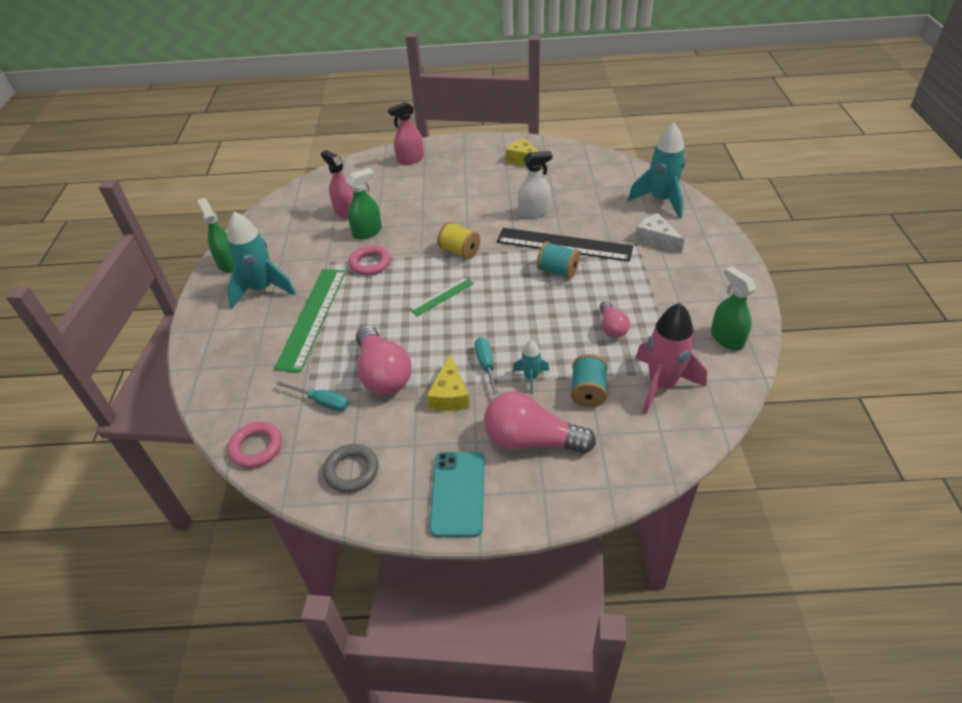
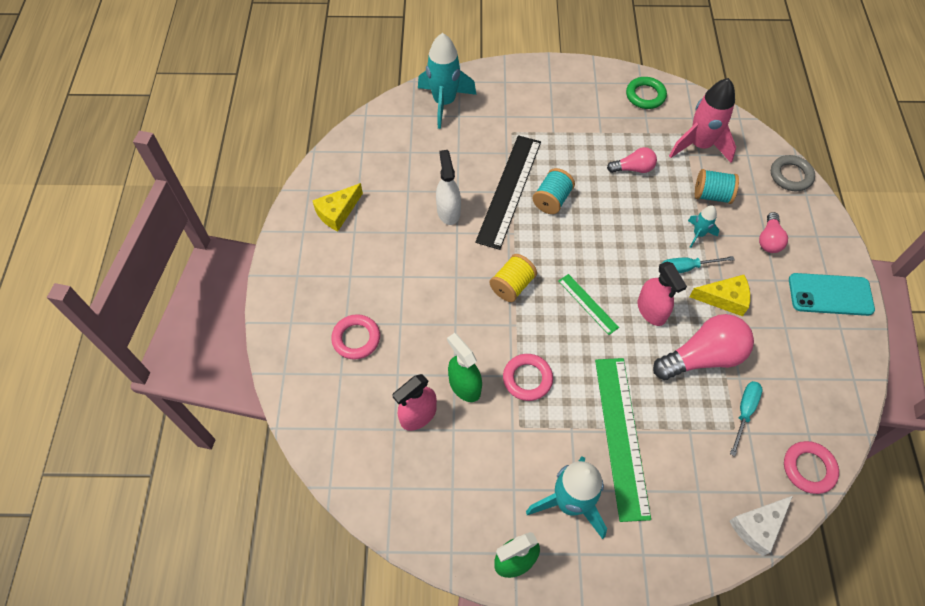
camera: 90 degrees left, 15 degrees up
green ruler [274,269,346,373] -> green ruler turned 75 degrees clockwise [595,358,651,522]
grey ring [323,444,379,493] -> grey ring moved to [771,155,815,191]
pink spray bottle [388,102,424,165] -> pink spray bottle moved to [637,262,687,326]
pink light bulb [484,391,596,453] -> pink light bulb [759,212,788,253], size x0.55
white cheese [635,213,684,253] -> white cheese moved to [729,496,793,556]
green spray bottle [711,266,756,350] -> green ring [626,77,667,109]
none -> pink ring [331,314,380,360]

